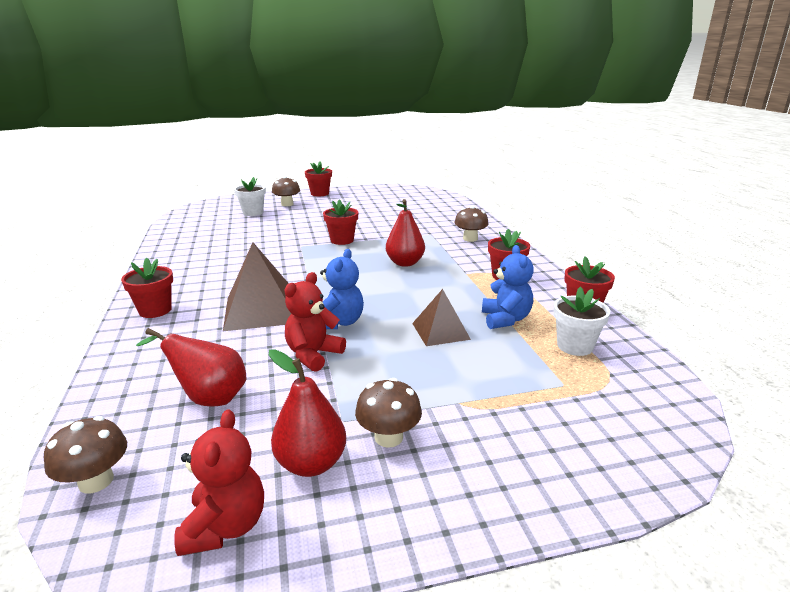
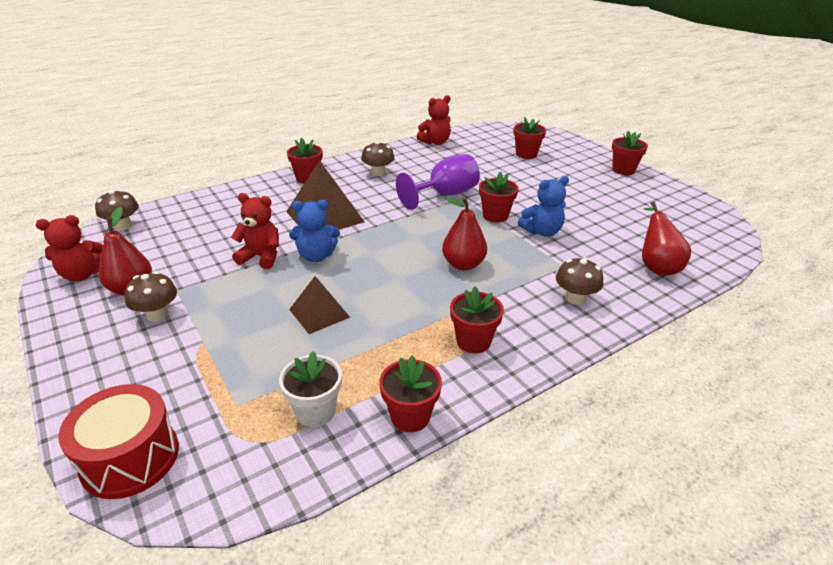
camera: 70 degrees right, 10 degrees up
red pear [136,328,246,407] -> red pear moved to [642,201,691,276]
white flower pot [234,177,266,216] -> red flower pot [513,117,546,159]
brown mushroom [272,176,300,206] -> brown mushroom moved to [361,141,395,177]
blue teddy bear [482,245,534,329] -> blue teddy bear moved to [518,176,569,237]
none -> red drum [58,384,179,499]
none -> purple goblet [396,154,480,210]
none -> red teddy bear [417,95,451,145]

